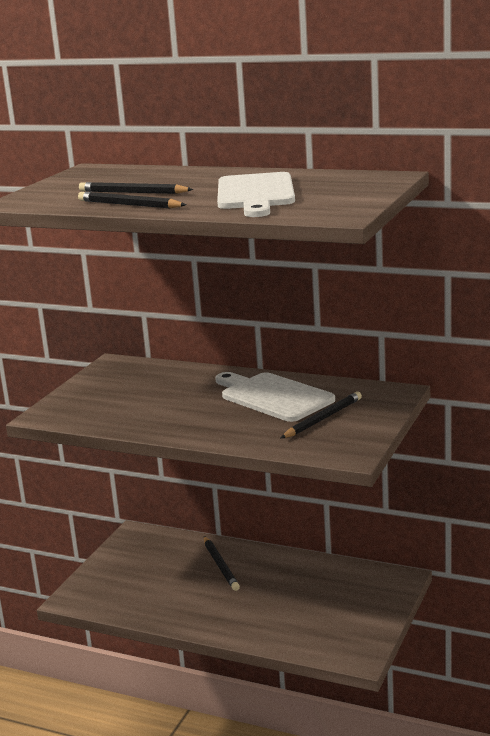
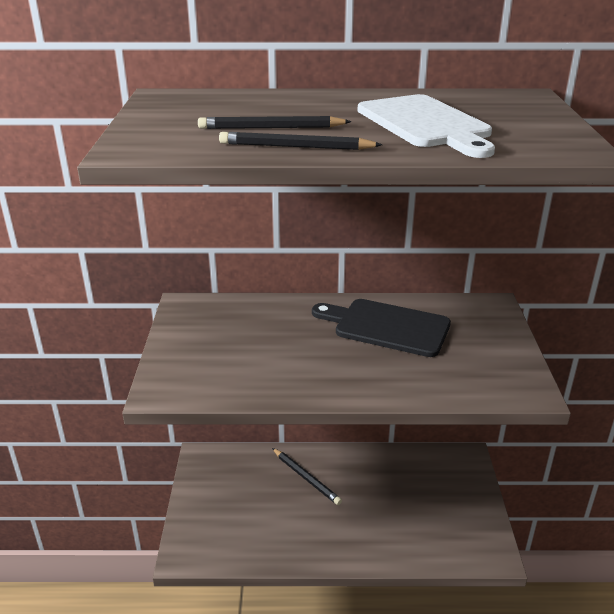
camera: 25 degrees left, 10 degrees up
white cutting board [215,372,335,422] -> black cutting board [312,299,451,357]
black pencil [281,392,362,438] -> none

